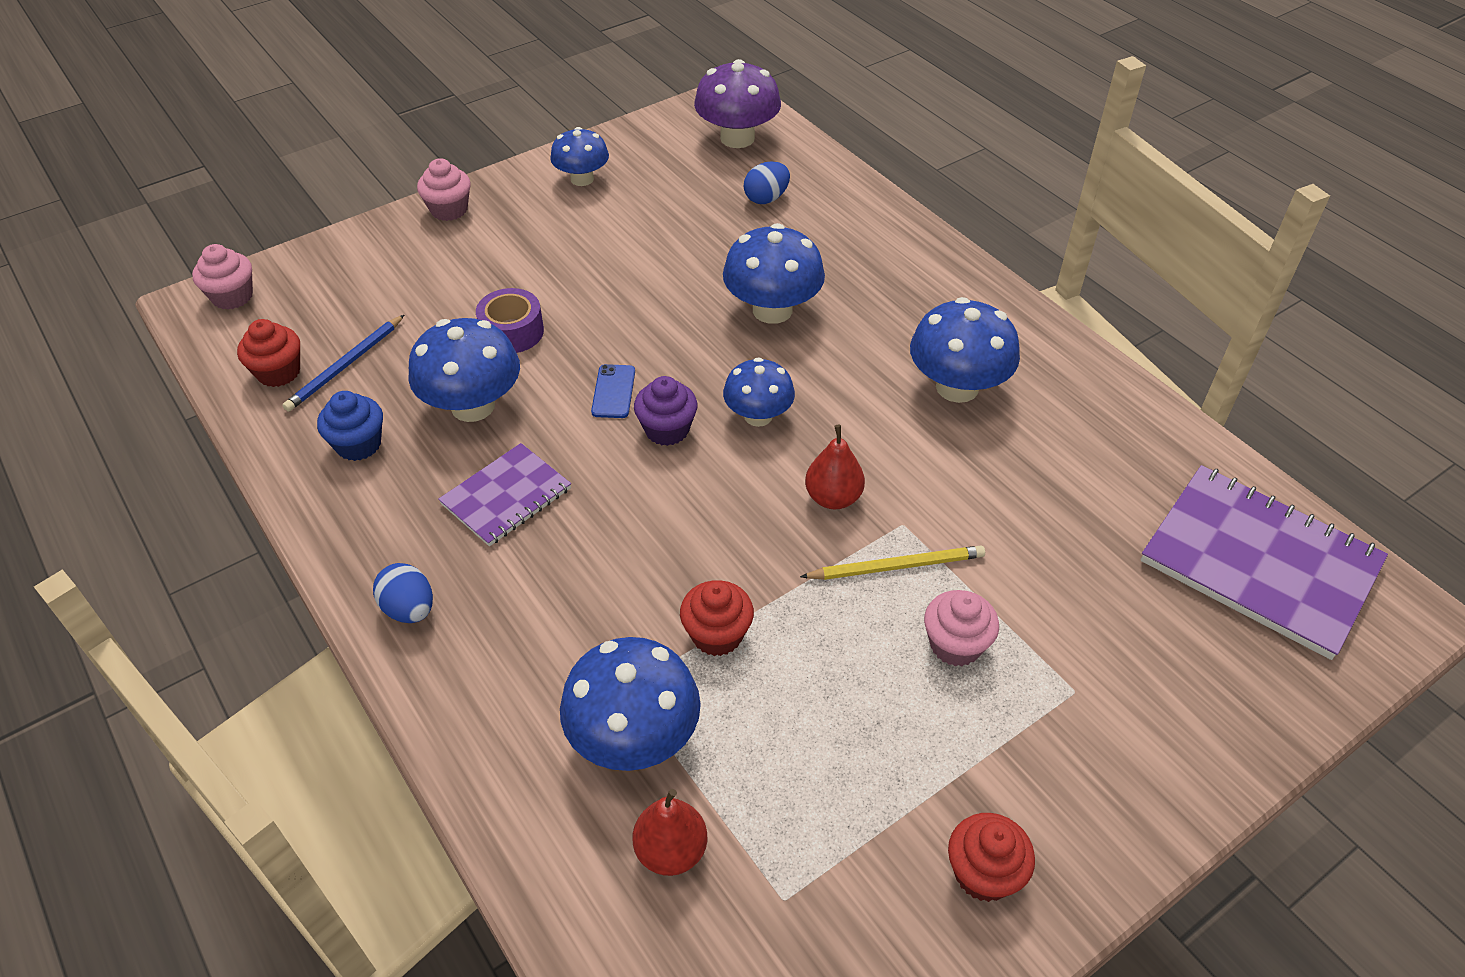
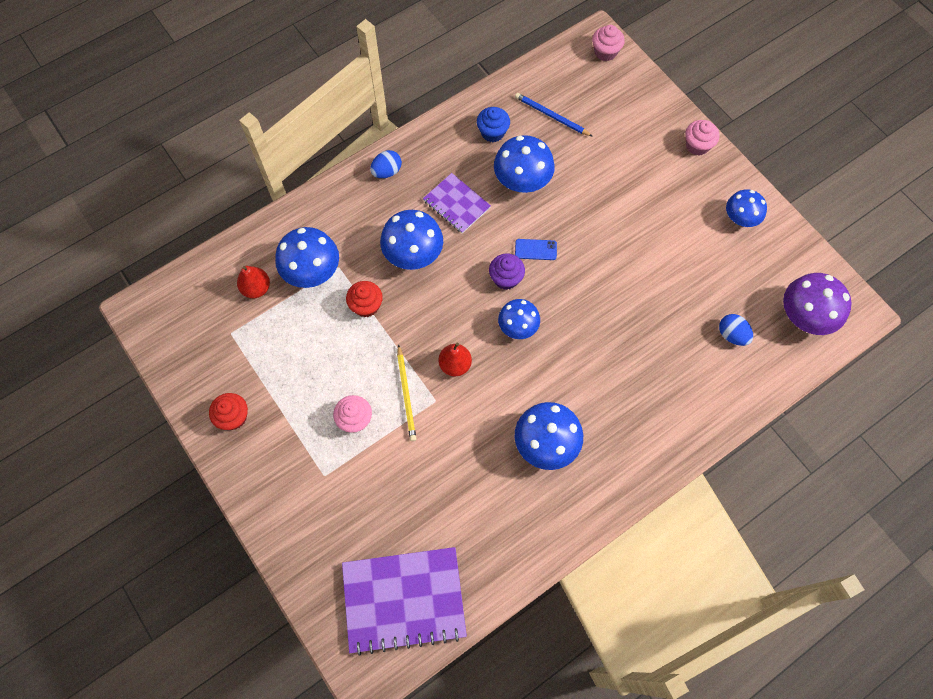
camera: 90 degrees right, 20 degrees up
red cupcake [237,319,300,387] -> none
purple tape [476,288,544,353] -> none
blue mushroom [723,223,825,324] -> blue mushroom moved to [380,210,443,270]
purple notebook [1141,465,1388,660] -> purple notebook turned 45 degrees clockwise [342,547,467,656]

